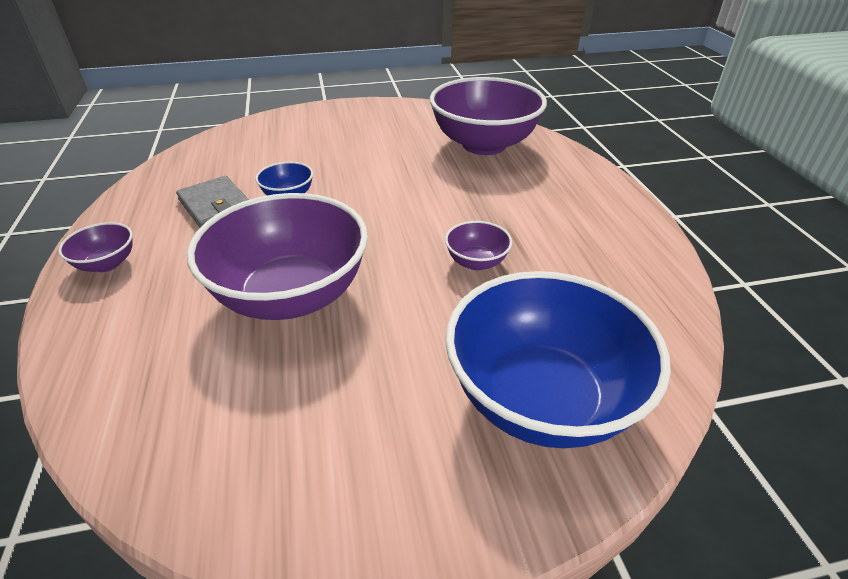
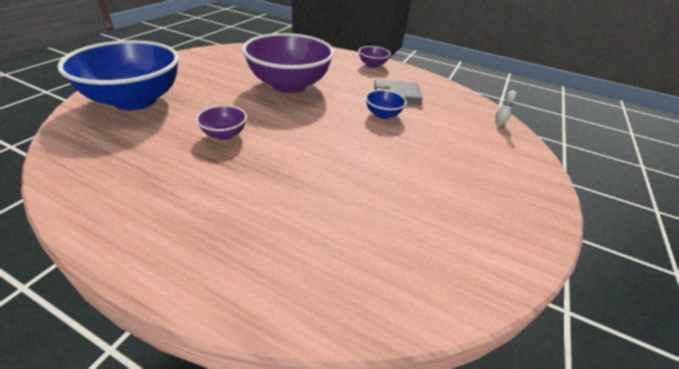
camera: 125 degrees right, 0 degrees up
purple bowl [430,77,547,155] -> none
none -> white bowling pin [495,90,516,126]

